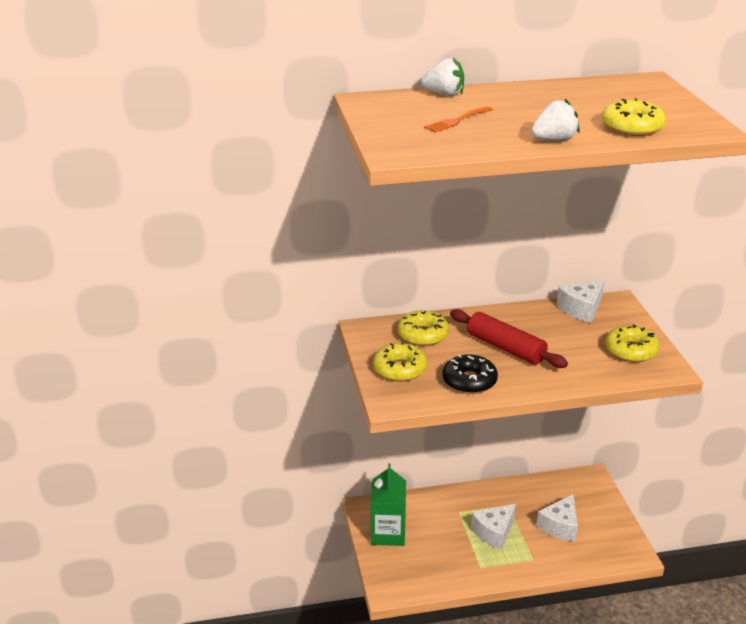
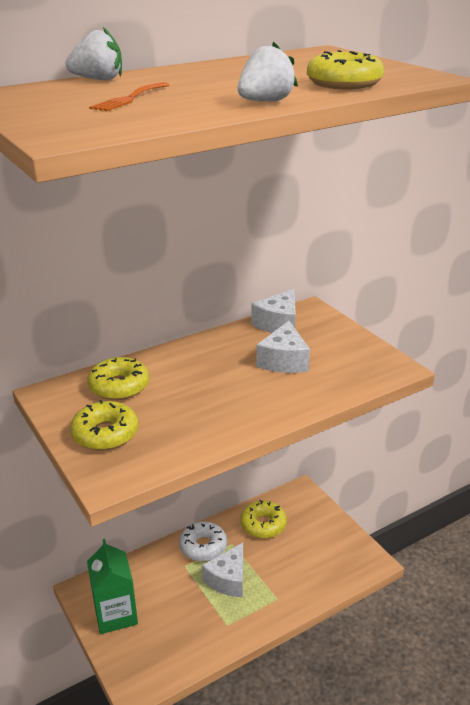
camera: 20 degrees left, 0 degrees up
black donut [442,354,498,394] -> none
red rolling pin [450,309,568,368] -> none
white cheese [537,494,578,541] -> white cheese moved to [256,321,310,373]
yellow donut [605,324,660,362] -> yellow donut moved to [240,500,287,538]
none -> white donut [179,522,227,561]

